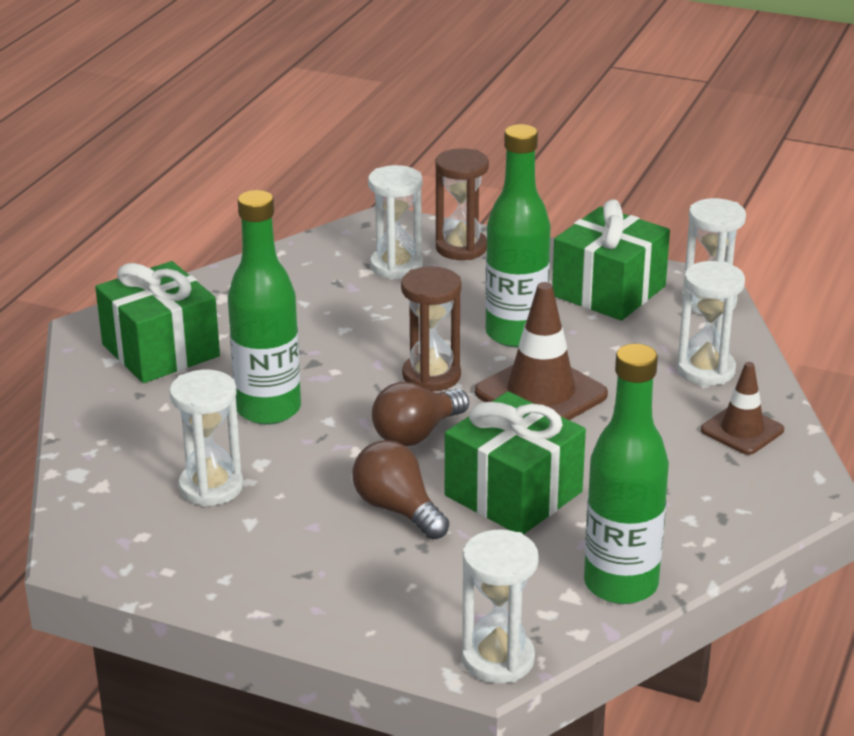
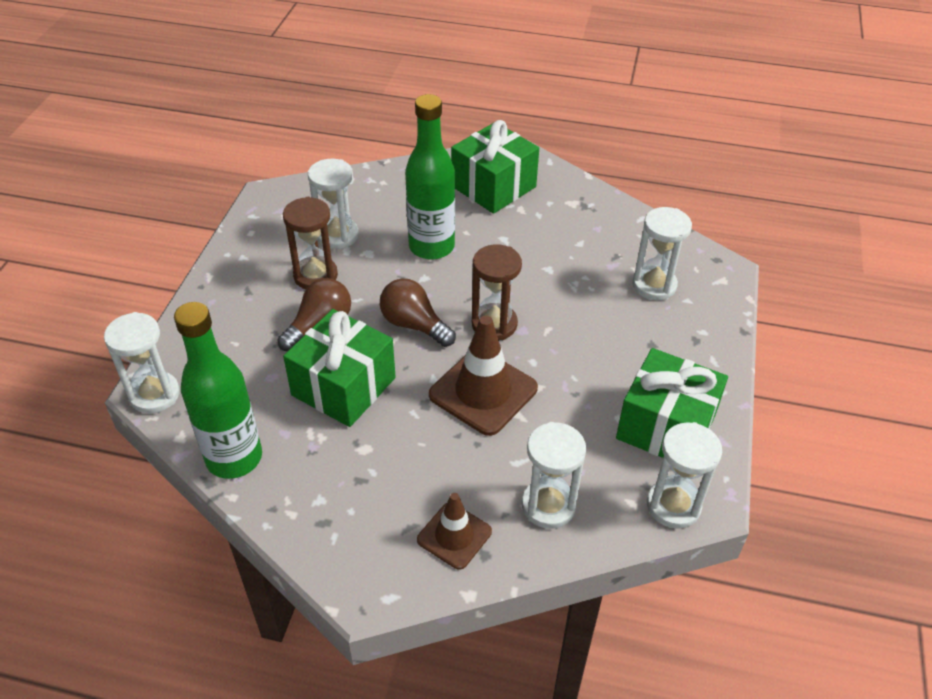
camera: 80 degrees right, 15 degrees up
brown hourglass [435,149,489,260] -> brown hourglass moved to [283,197,338,289]
green bottle [485,124,551,347] -> none

